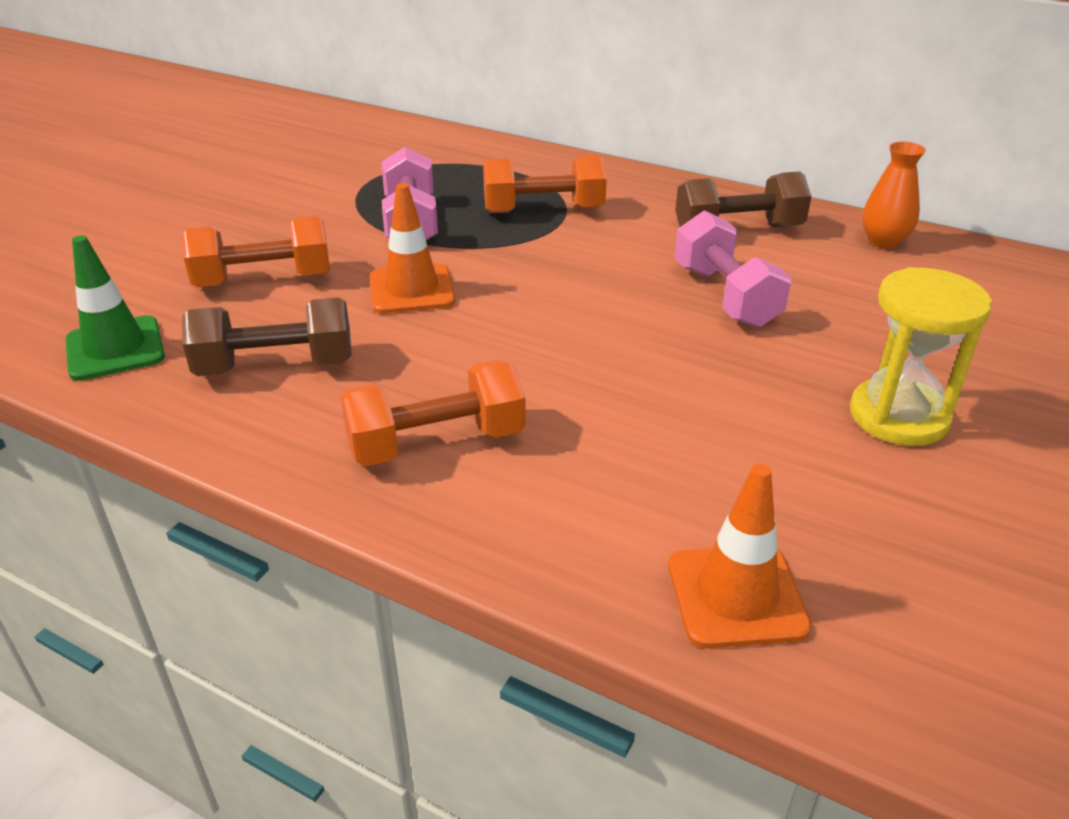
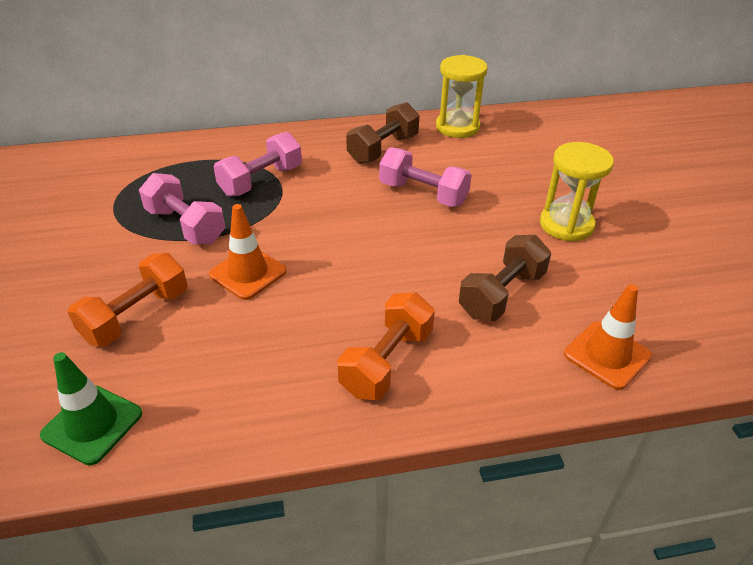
camera: 40 degrees left, 5 degrees up
brown dumbbell [183,297,352,376] -> brown dumbbell moved to [459,235,551,321]
orange dumbbell [483,155,607,213] -> pink dumbbell [214,132,302,197]
orange vase [862,142,926,249] -> yellow hourglass [436,55,488,138]

